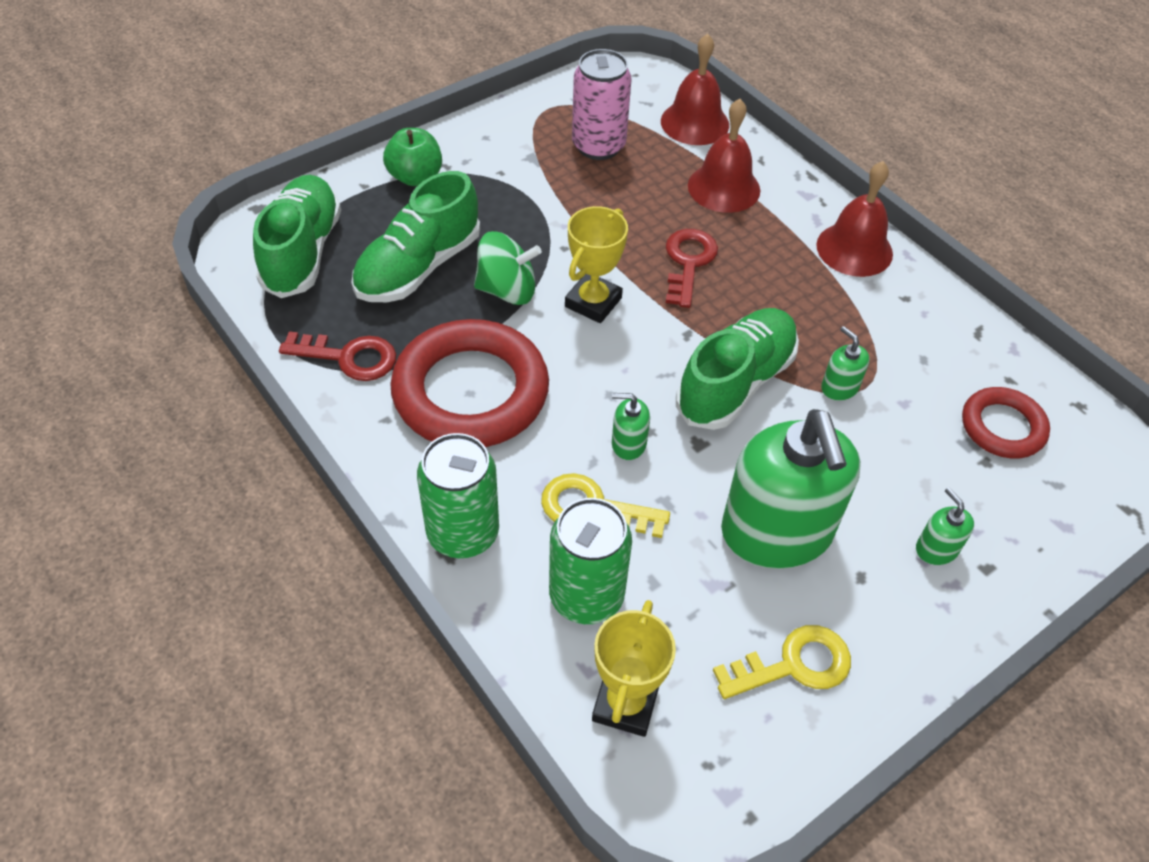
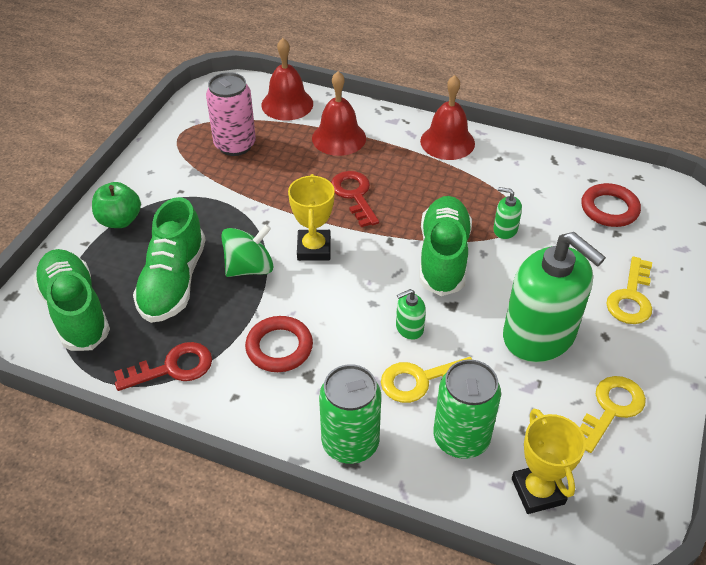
camera: 30 degrees left, 5 degrees down
red ring [390,319,549,447] -> red ring [245,316,313,372], size x0.54
green soap dispenser [916,487,974,565] -> yellow key [606,256,652,324]

